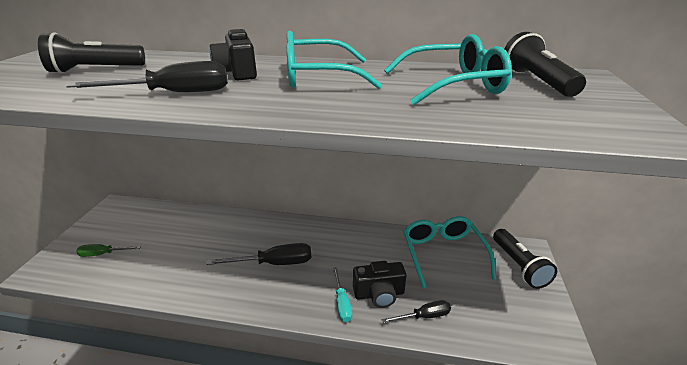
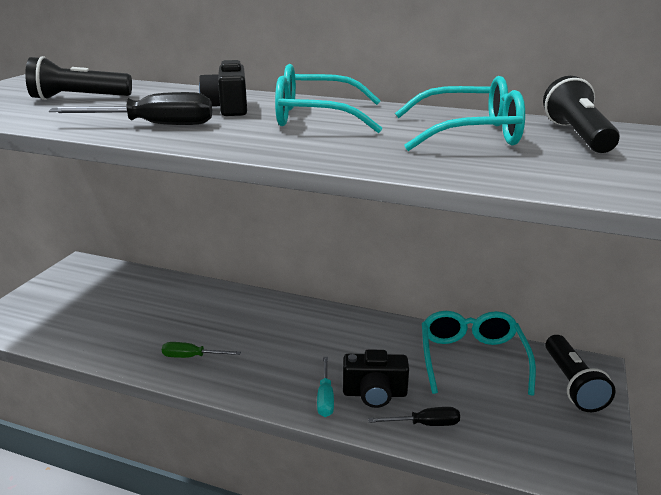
camera: 10 degrees right, 5 degrees down
green screwdriver [76,244,141,257] -> green screwdriver moved to [162,342,241,358]
black screwdriver [206,243,311,265] -> none

